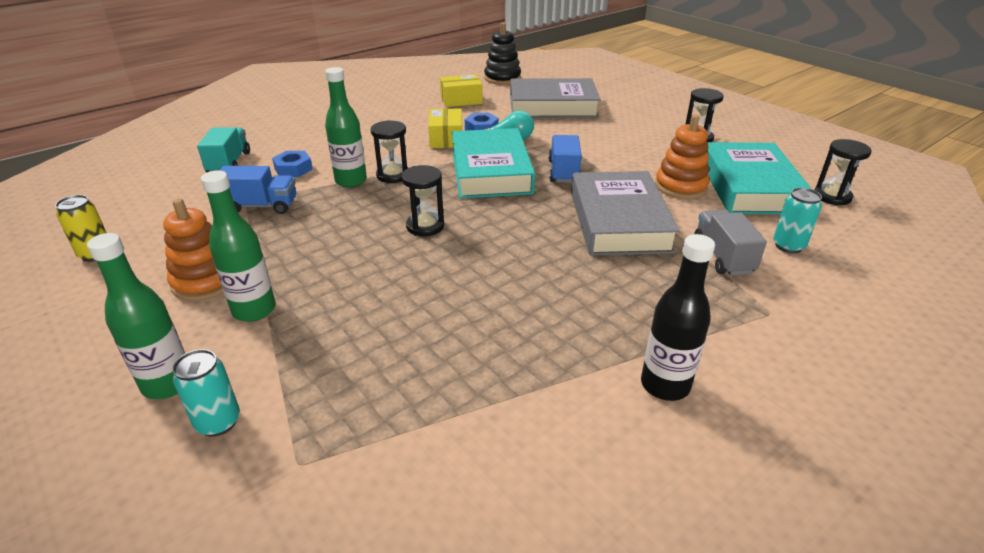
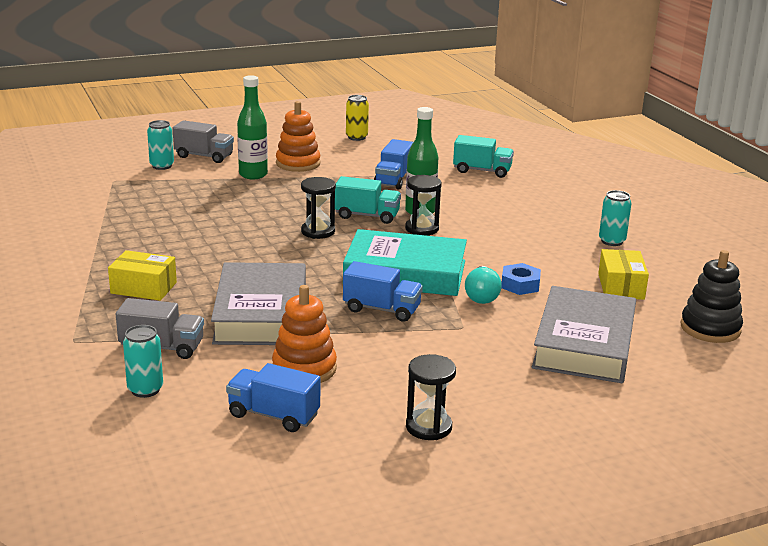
camera: 105 degrees right, 10 degrees down
green bottle [87,233,185,399] -> grey truck [173,120,234,163]
blue nut [272,151,313,177] -> none
yellow box [428,108,462,148] -> yellow box moved to [108,250,177,301]
grey book [571,171,680,256] -> grey book turned 75 degrees clockwise [211,262,306,345]
black bottle [641,234,715,401] -> none
turquoise book [707,142,812,214] -> blue truck [226,363,320,432]
black hourglass [815,139,872,206] -> none
none -> turquoise truck [335,176,401,224]
none -> turquoise can [599,190,632,246]

